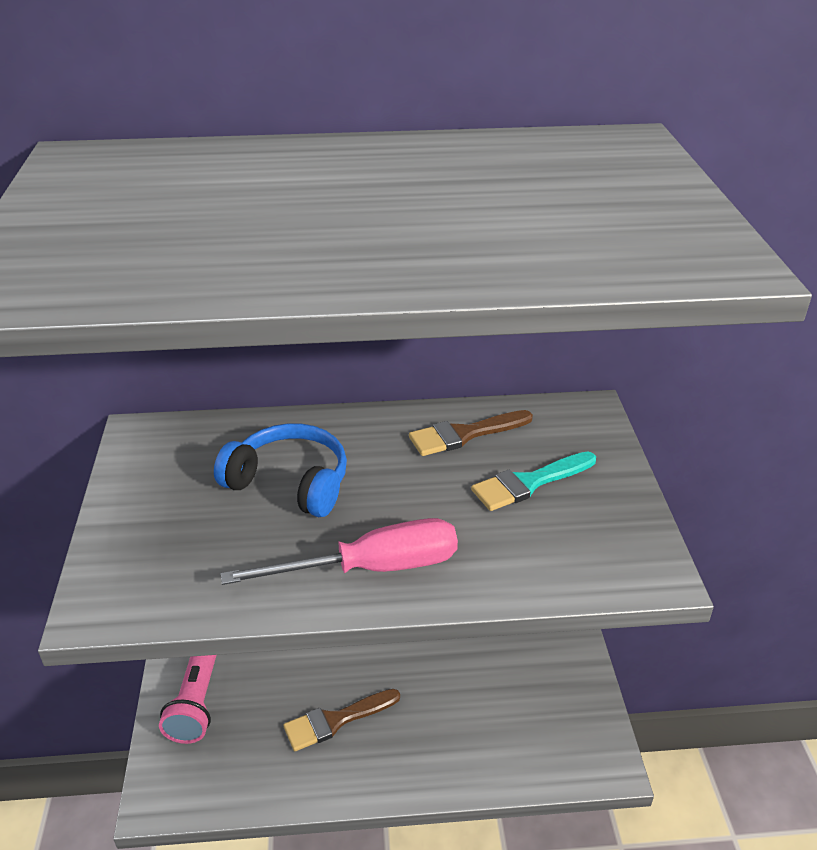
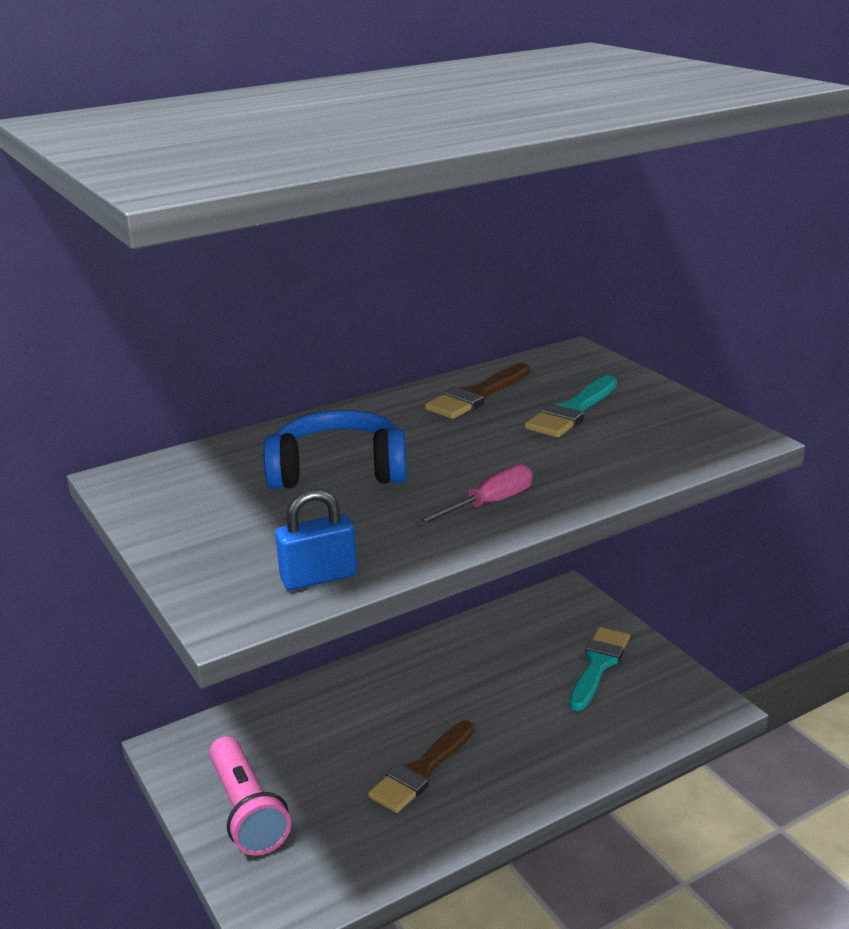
camera: 25 degrees left, 10 degrees down
pink screwdriver [221,518,458,585] -> pink screwdriver [415,464,533,526], size x0.58
none -> blue padlock [275,489,357,590]
none -> turquoise brush [569,627,630,711]

